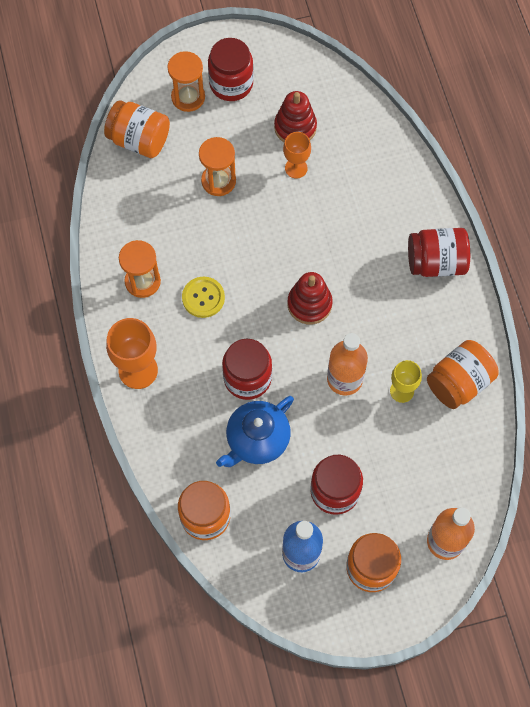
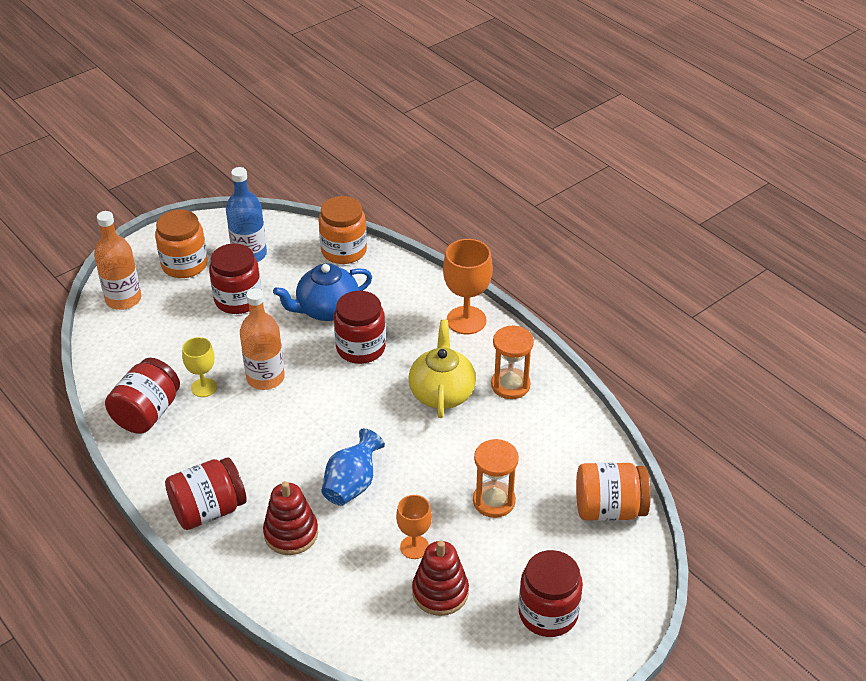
camera: 155 degrees right, 25 degrees down
orange hourglass [167,51,205,112] -> none
yellow button [182,277,225,318] -> yellow teapot [409,320,476,418]
blue teapot [216,396,294,467] -> blue teapot turned 135 degrees counterclockwise [273,264,372,321]
red stacking toy [288,272,333,324] -> red stacking toy moved to [263,481,318,555]
orange jar [427,340,499,409] -> red jar [105,358,180,433]
none -> blue vase [321,429,385,506]

